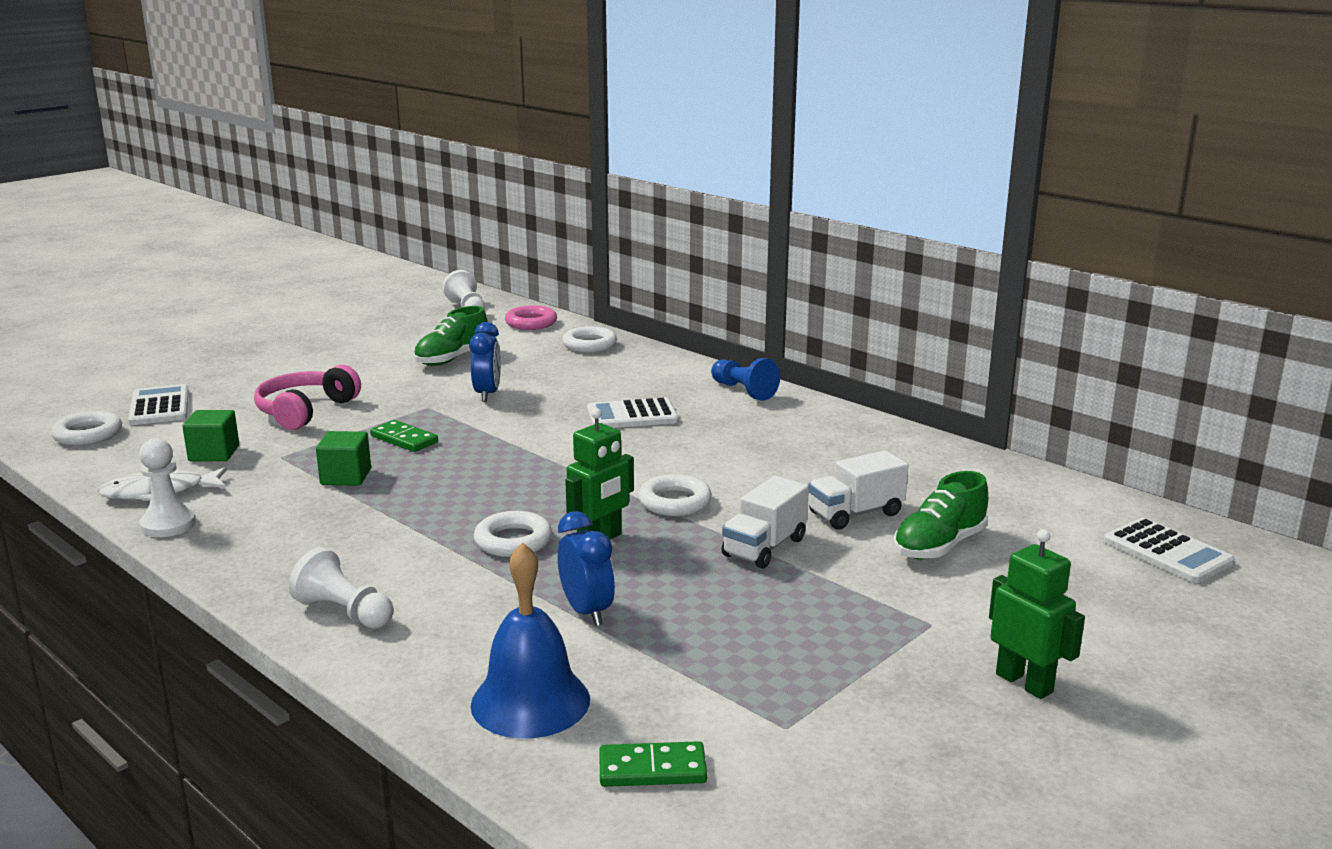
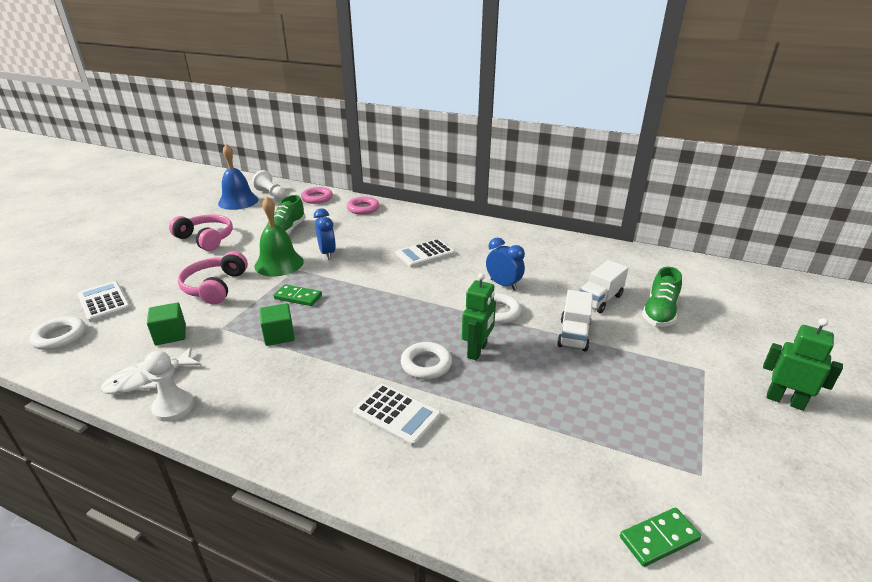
camera: 20 degrees left, 10 degrees up
white pawn [289,547,394,629] -> none
blue bell [471,542,590,739] -> blue bell moved to [218,144,259,210]
blue clock [558,511,615,626] -> blue clock moved to [486,238,525,291]
white ring [562,326,617,353] -> pink ring [347,197,379,215]
blue pawn [711,358,780,401] -> none
white calculator [1104,518,1234,583] -> white calculator moved to [353,384,441,446]
none -> pink headphones [169,214,233,251]
none -> green bell [254,197,304,276]

